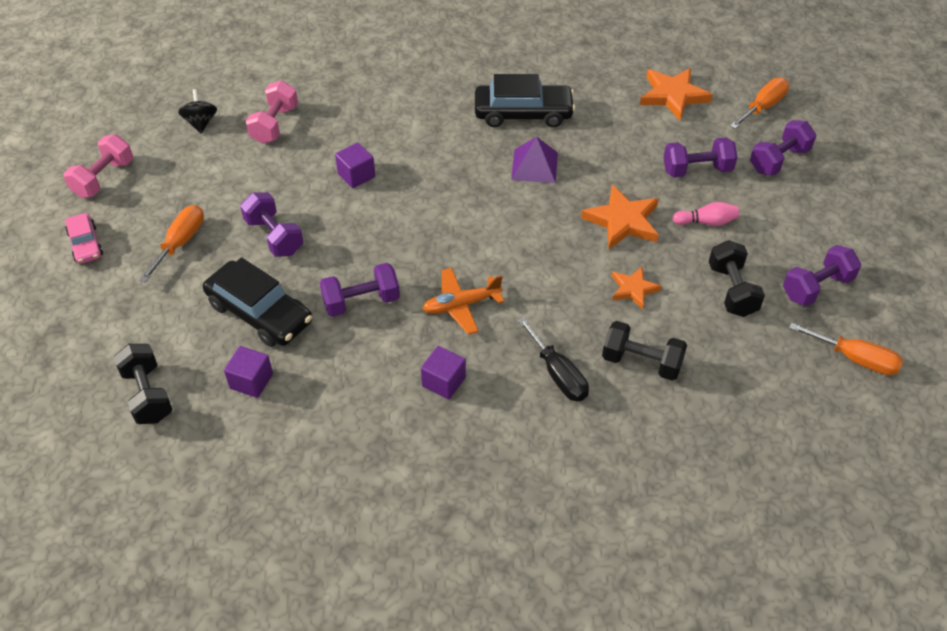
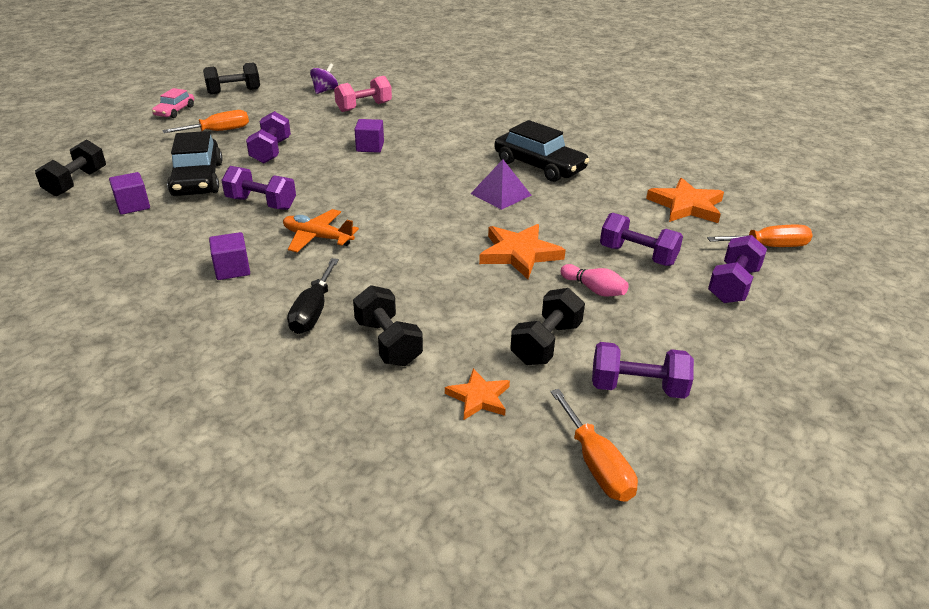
camera: 40 degrees right, 15 degrees down
pink dumbbell [63,134,133,198] -> black dumbbell [203,62,260,94]
black spinning top [178,89,217,133] -> purple spinning top [310,63,338,94]
orange star [612,266,662,309] -> orange star moved to [445,368,510,420]
purple dumbbell [750,120,816,176] -> purple dumbbell turned 60 degrees counterclockwise [708,235,767,303]

